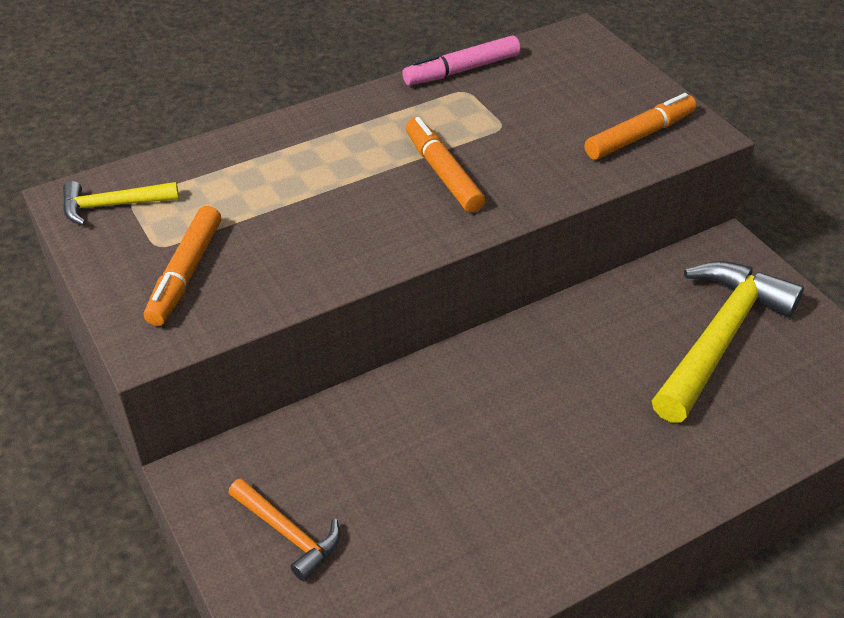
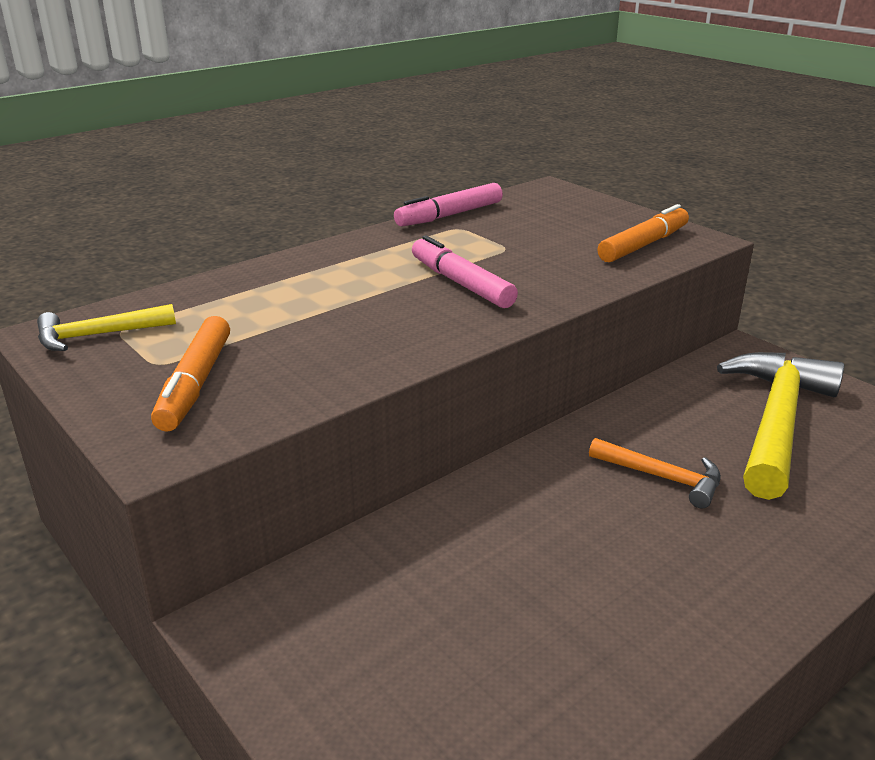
camera: 10 degrees left, 15 degrees down
orange hammer [228,478,340,581] -> orange hammer moved to [589,438,721,508]
orange marker [406,117,485,213] -> pink marker [412,235,518,308]

